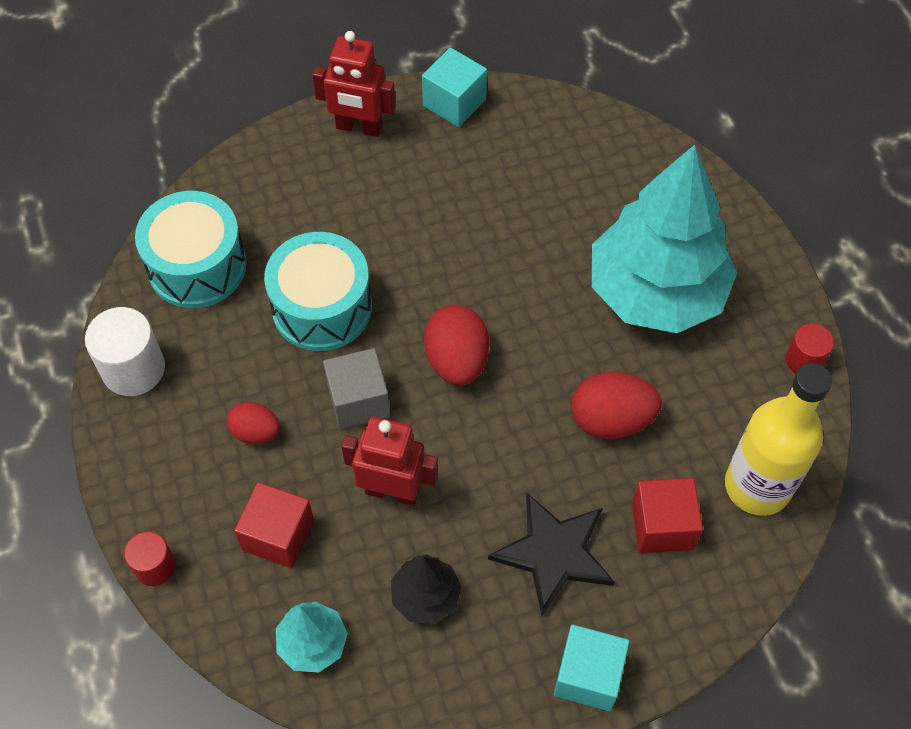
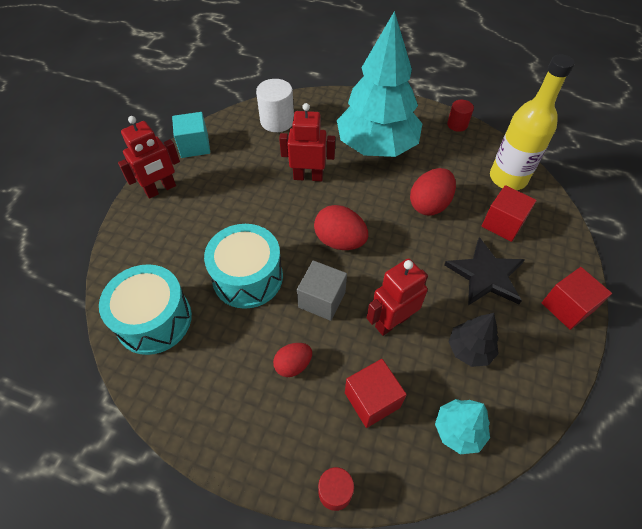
camera: 50 degrees left, 5 degrees down
white cylinder [85,307,165,396] -> white cylinder moved to [256,79,294,132]
turquoise cube [554,624,629,711] -> red cube [542,267,612,330]
none -> red robot [279,103,335,181]

